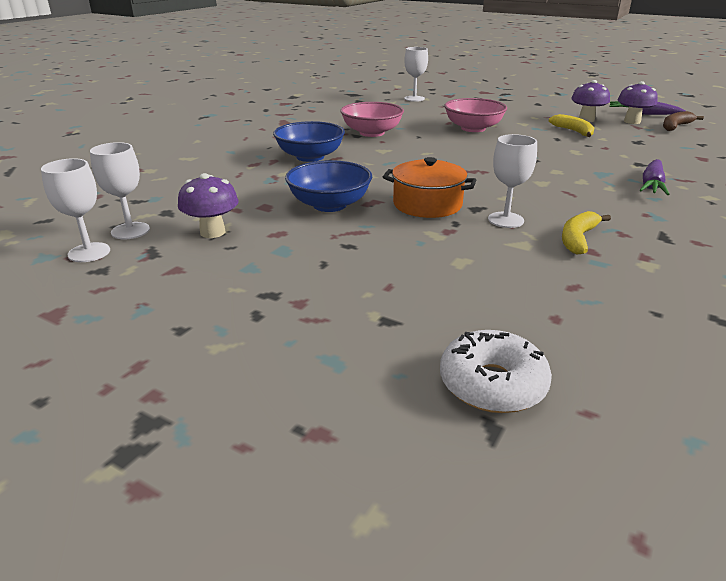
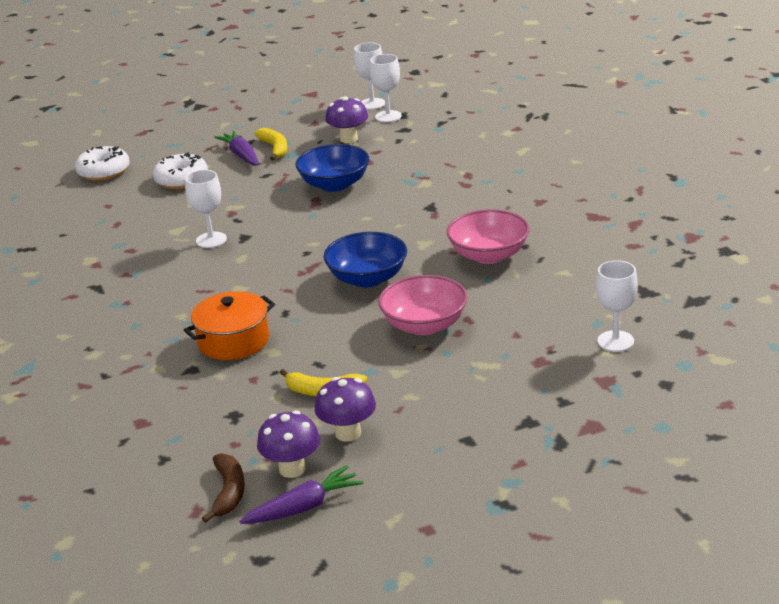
camera: 130 degrees right, 0 degrees up
blue bowl [273,121,345,162] -> blue bowl moved to [324,232,407,288]
orange pot [383,157,476,218] -> orange pot moved to [184,291,275,360]
yellow banana [562,211,611,255] -> yellow banana moved to [255,128,288,160]
purple carrot [640,159,669,195] -> purple carrot moved to [214,131,258,166]
none -> white donut [153,152,208,189]

